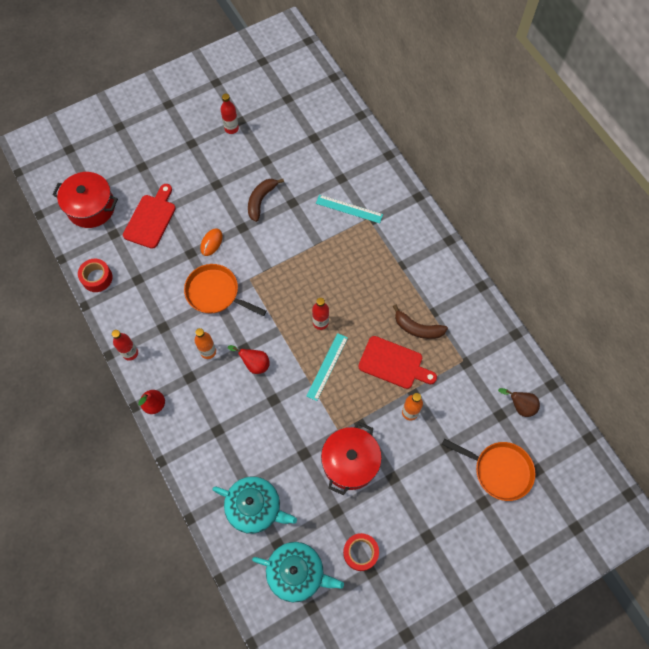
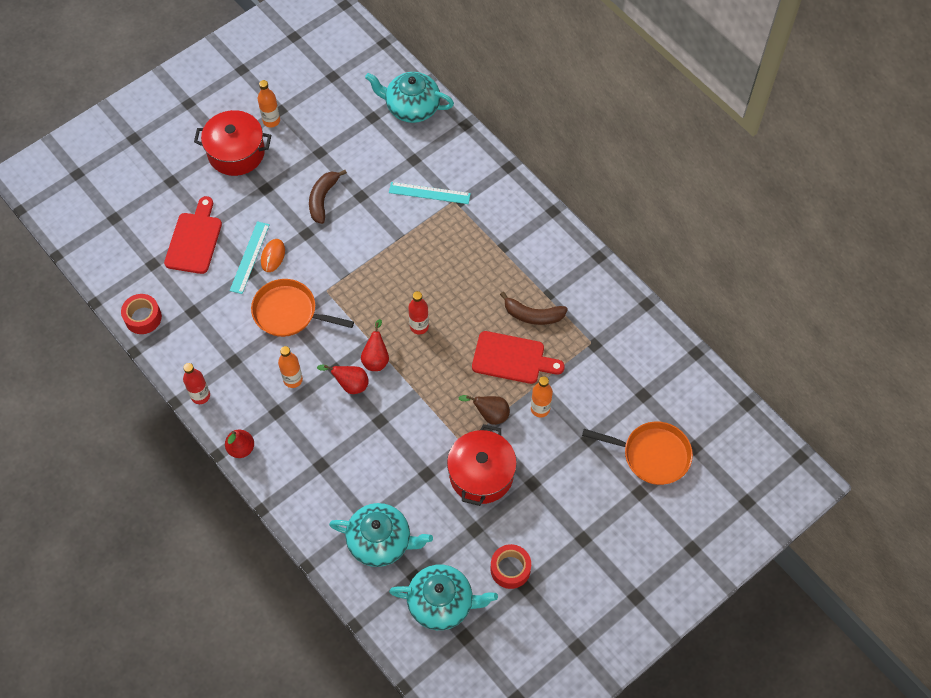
camera: 10 degrees left, 5 degrees down
red pot [52,172,118,228] -> red pot moved to [194,110,271,176]
red bottle [220,94,239,134] -> orange bottle [258,80,280,127]
turquoise ruler [306,333,348,401] -> turquoise ruler moved to [230,221,270,294]
brown pear [498,388,540,417] -> brown pear moved to [458,395,510,425]
none -> red pear [361,319,389,371]
none -> turquoise teapot [365,72,454,123]

